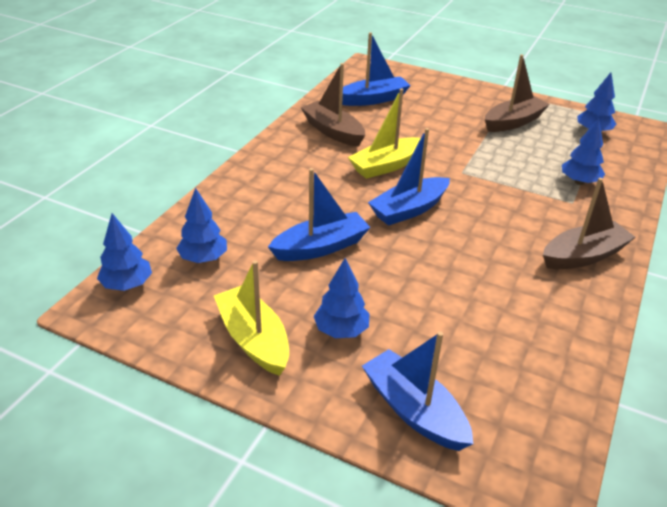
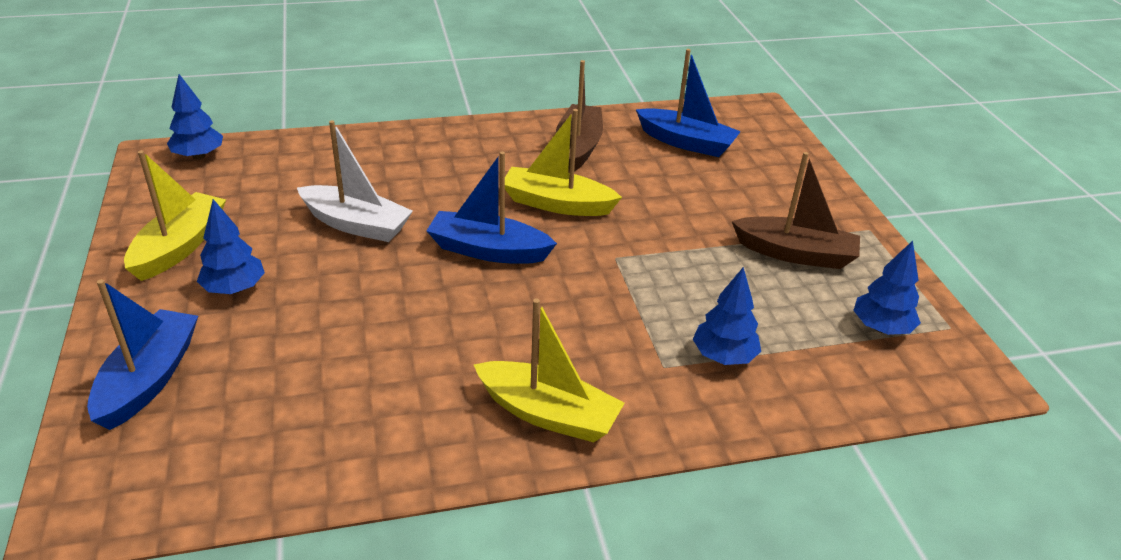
camera: 50 degrees right, 0 degrees up
blue tree [176,188,227,263] -> none
blue boat [268,168,371,261] -> white boat [297,120,413,242]
brown boat [543,178,636,269] -> yellow boat [473,298,625,442]

